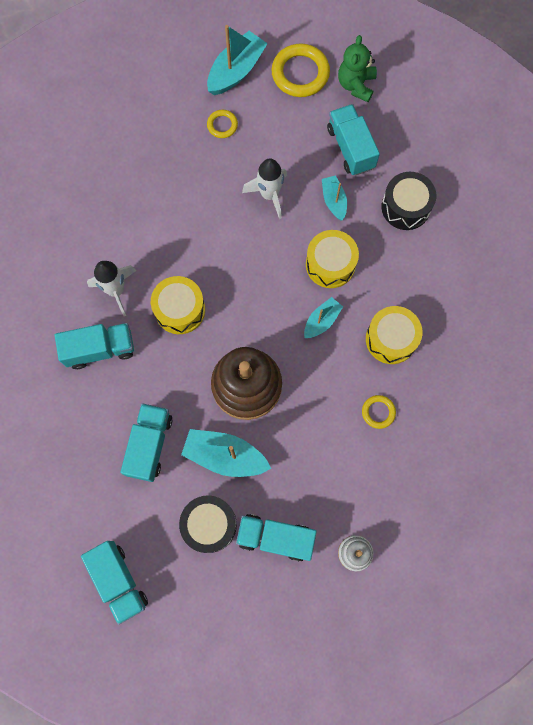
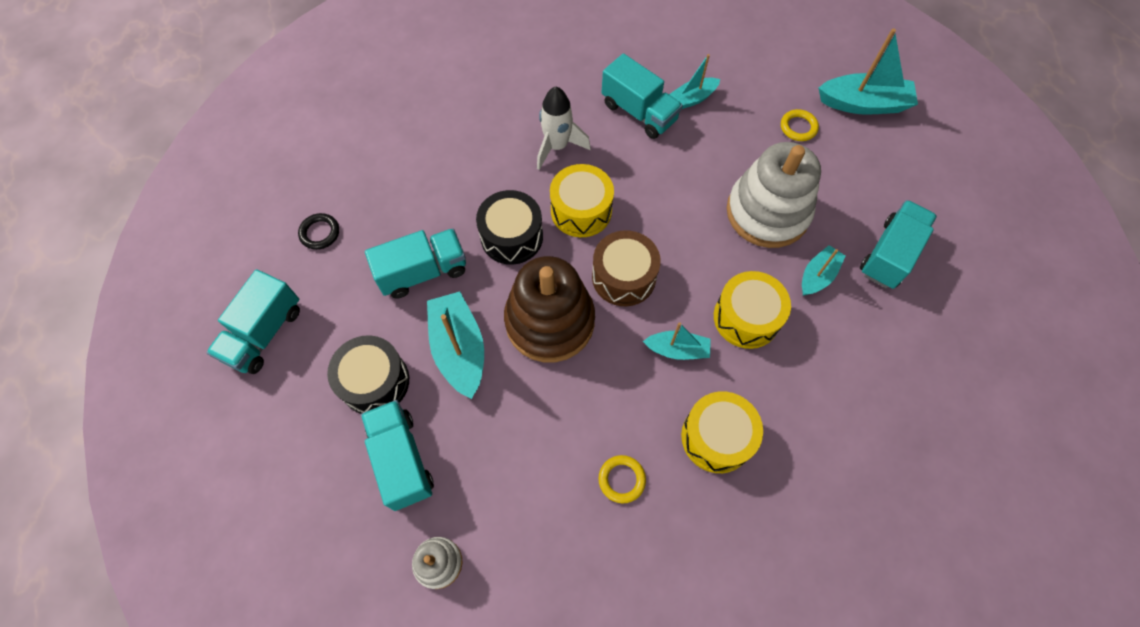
camera: 55 degrees right, 10 degrees down
turquoise truck [55,323,134,369] -> turquoise truck moved to [602,53,683,139]
white rocket [242,158,287,219] -> white stacking toy [727,142,821,248]
yellow ring [272,43,330,97] -> none
green teddy bear [338,35,377,102] -> none
black drum [382,172,436,230] -> black drum moved to [476,190,543,265]
none -> black ring [298,213,339,250]
none -> brown drum [592,230,661,306]
none -> turquoise boat [669,54,720,109]

